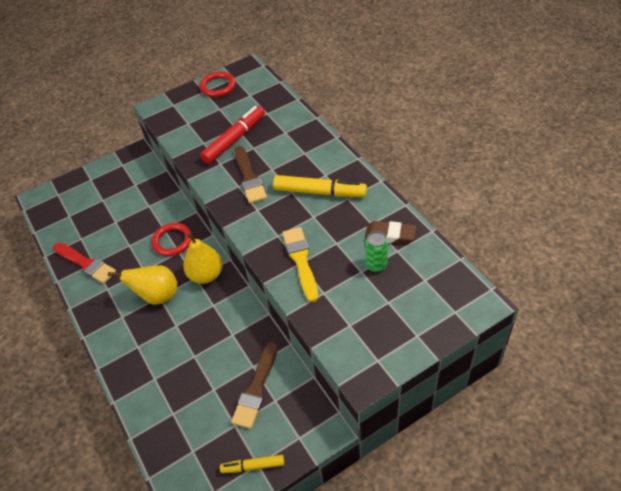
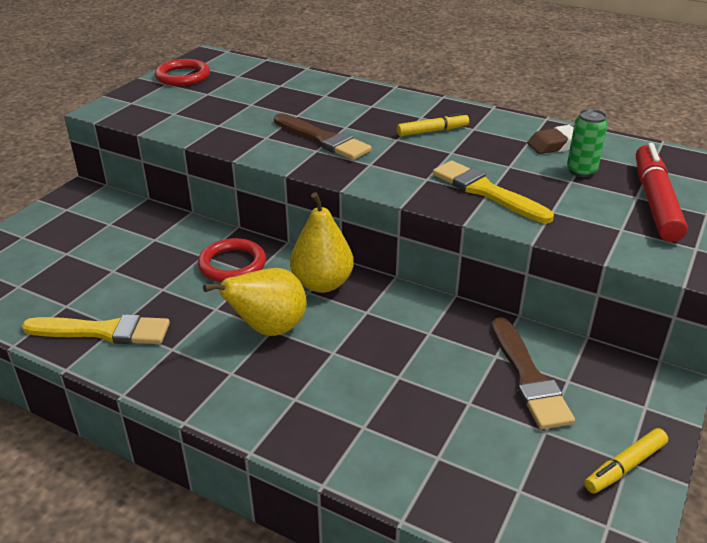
camera: 35 degrees left, 15 degrees down
red brush [53,243,116,284] -> yellow brush [22,314,170,344]
red marker [200,106,265,164] -> red marker moved to [636,143,688,242]
yellow marker [273,175,367,197] -> yellow marker [397,113,469,136], size x0.56

